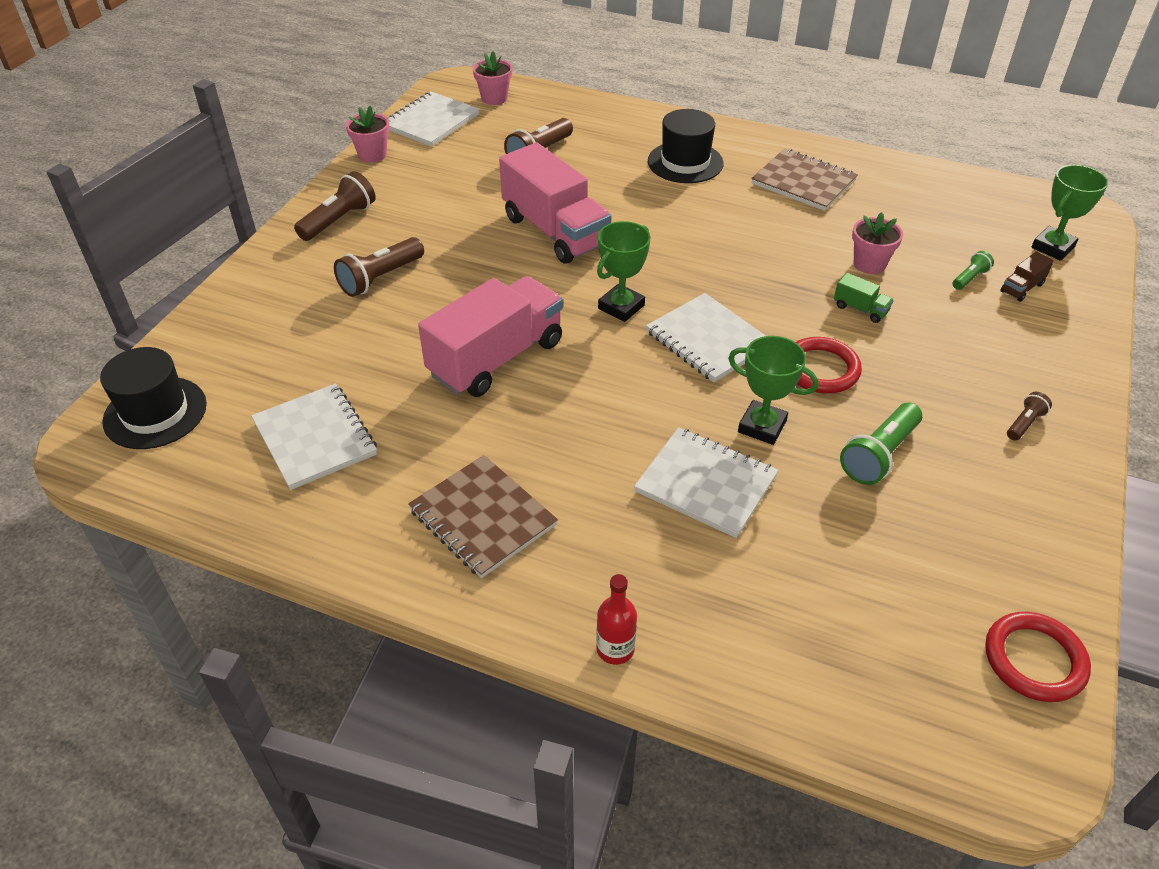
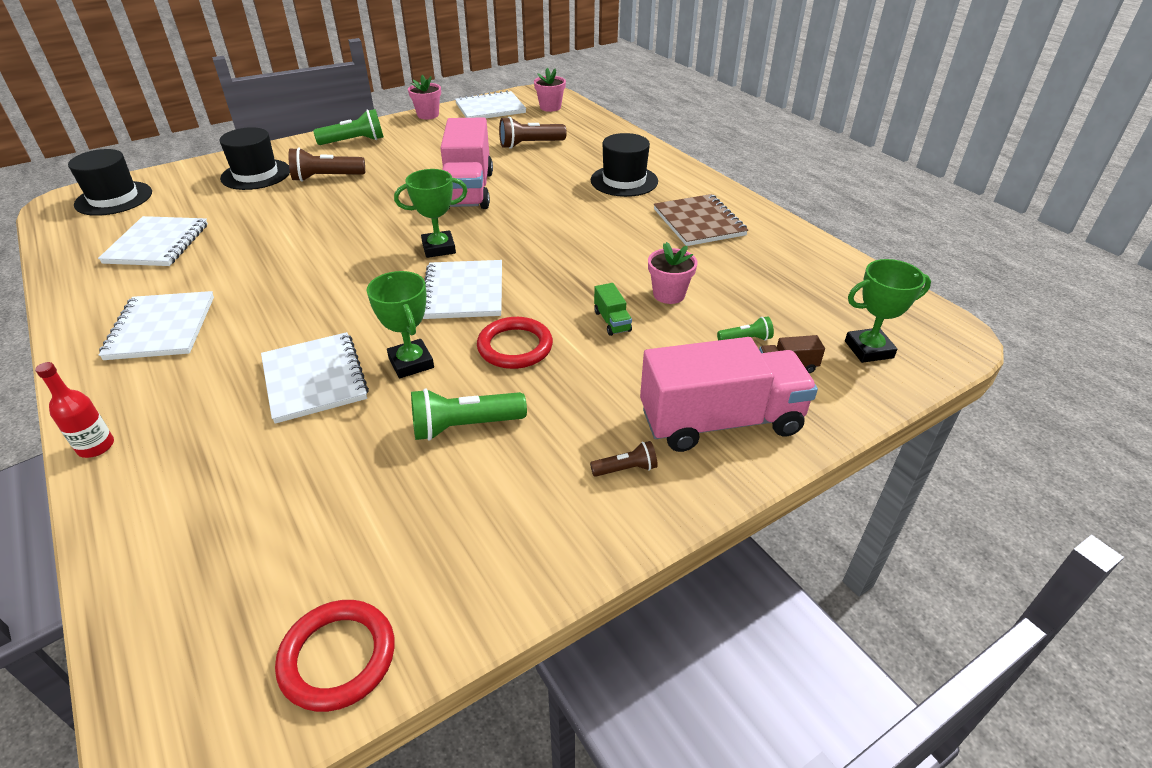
camera: 35 degrees right, 5 degrees down
brown flashlight [294,171,376,241] -> green flashlight [313,109,384,145]
brown notebook [408,455,558,578] -> white notebook [99,291,214,360]
pink truck [418,276,563,397] -> pink truck moved to [640,337,818,452]
none -> black hat [219,127,290,190]

